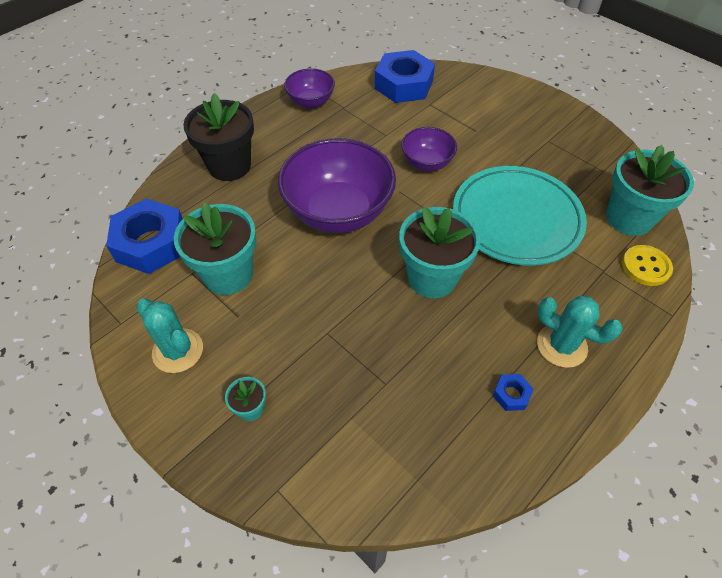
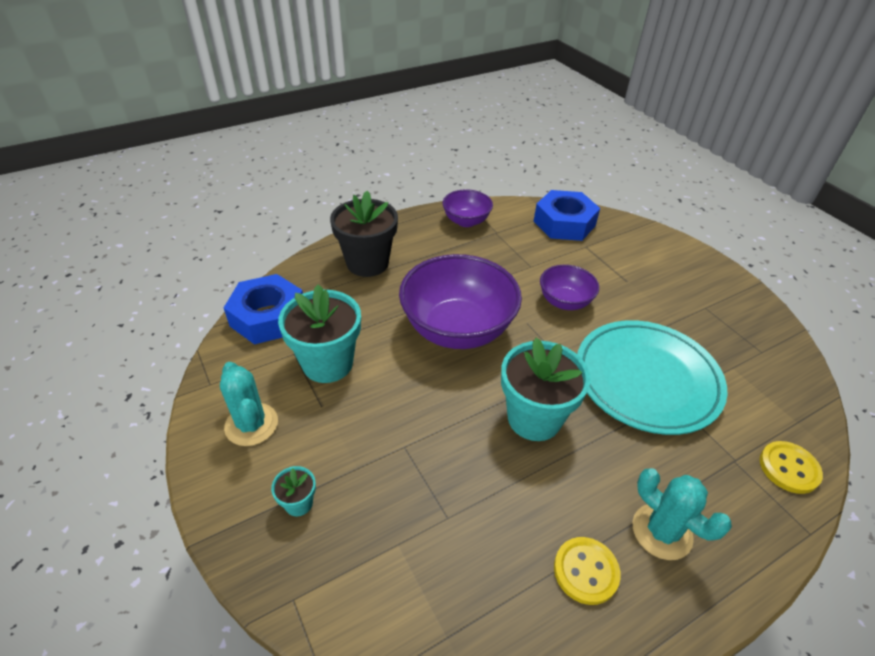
camera: 15 degrees right, 10 degrees down
blue nut [493,374,534,411] -> yellow button [554,537,621,605]
turquoise flower pot [606,145,694,236] -> none

